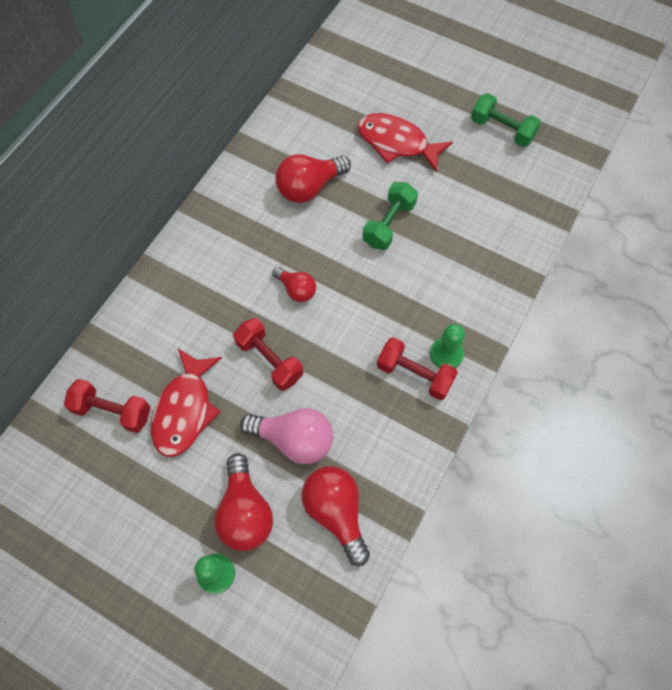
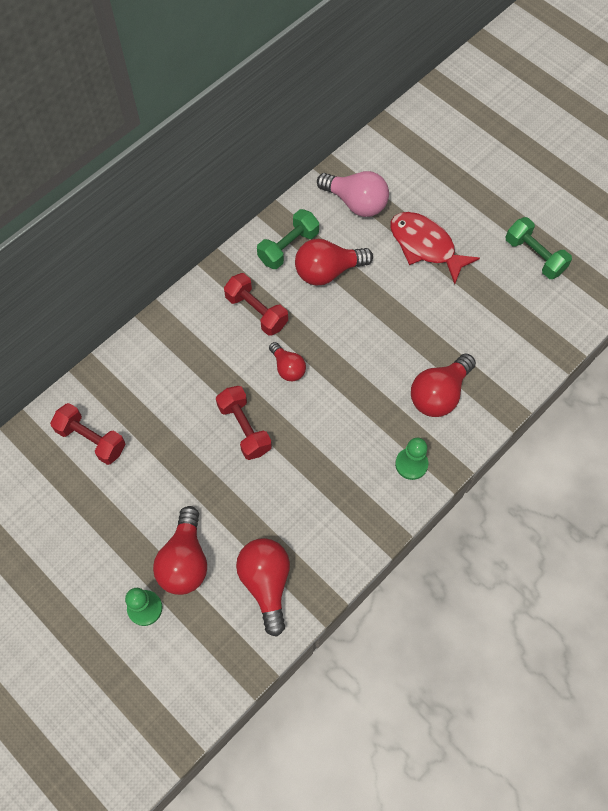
camera: 15 degrees right, 0 degrees up
red fish [151,349,222,457] -> none
pink light bulb [240,408,333,464] -> pink light bulb moved to [317,171,389,217]
green dumbbell [363,182,418,250] -> green dumbbell moved to [257,209,319,269]
red dumbbell [377,337,458,400] -> red dumbbell moved to [224,273,288,336]
none -> red light bulb [411,354,476,417]

